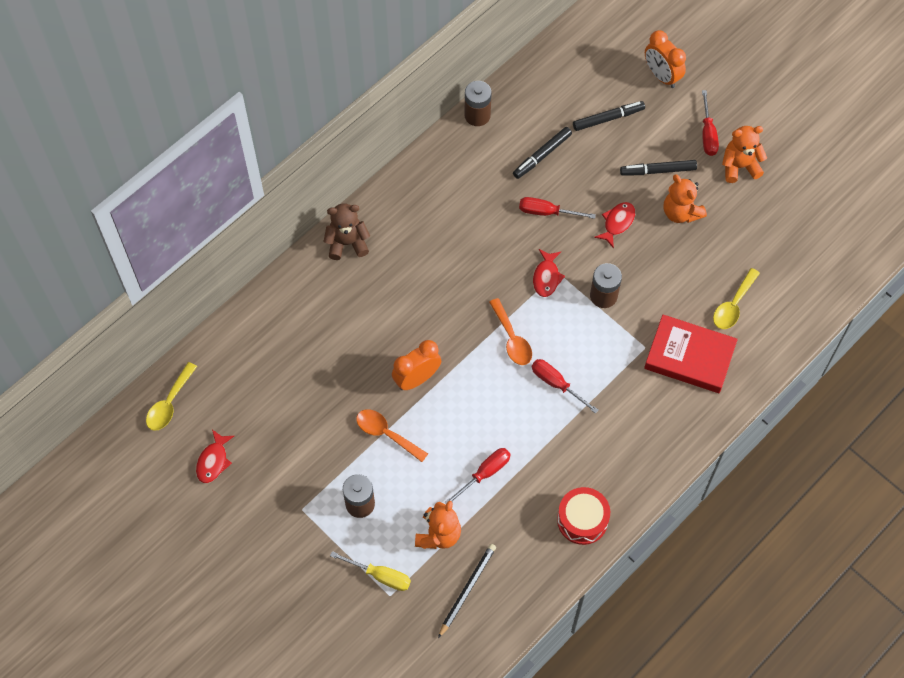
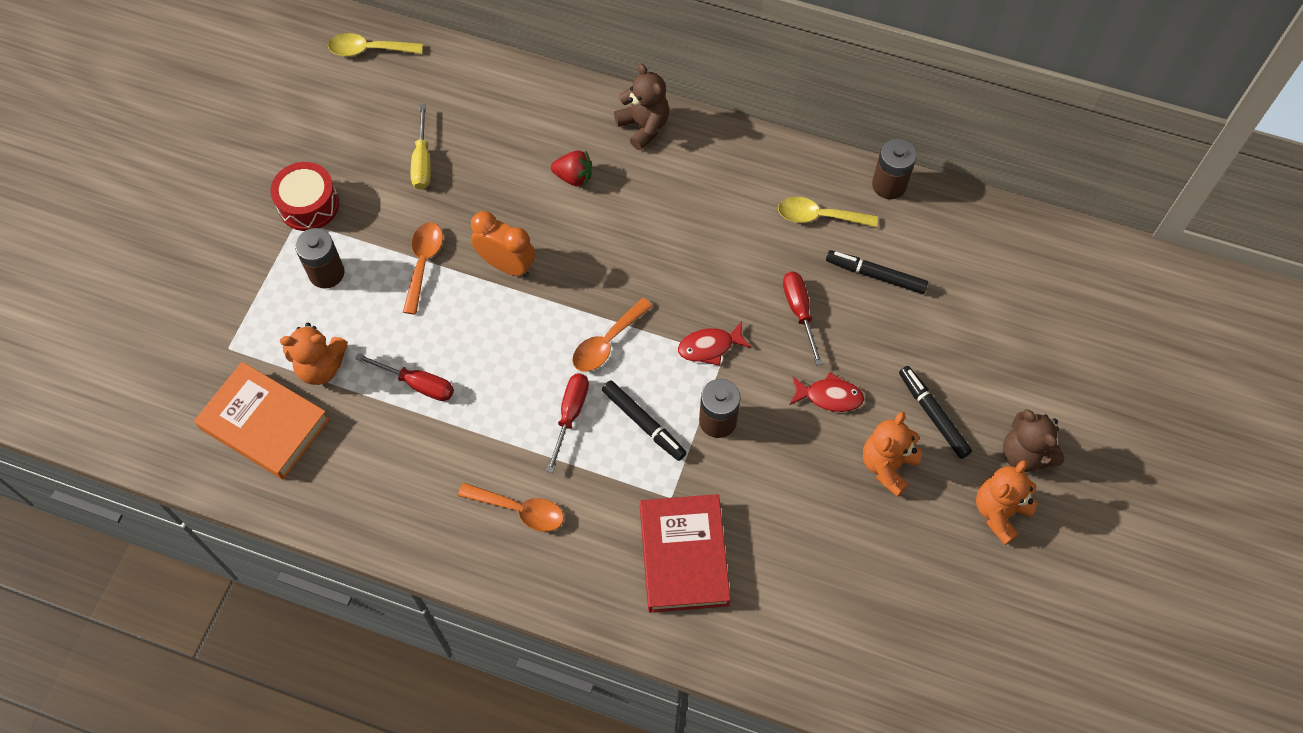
camera: 65 degrees right, 0 degrees up
red fish [196,430,234,483] -> none
yellow screwdriver [330,551,411,591] -> yellow screwdriver moved to [411,104,431,190]
black pencil [438,544,496,638] -> orange book [194,362,330,480]
red drum [557,487,610,545] -> red drum moved to [271,162,339,231]
black marker [573,101,645,131] -> black marker moved to [602,381,687,461]
orange clock [645,30,686,88] -> none
red screwdriver [702,90,719,156] -> brown teddy bear [1003,409,1065,472]
yellow spoon [713,268,760,329] -> yellow spoon moved to [778,197,878,228]
orange teddy bear [722,126,767,183] -> orange teddy bear turned 105 degrees counterclockwise [976,460,1038,545]
none -> orange spoon [458,483,564,532]
none -> red strawberry [551,150,592,187]

